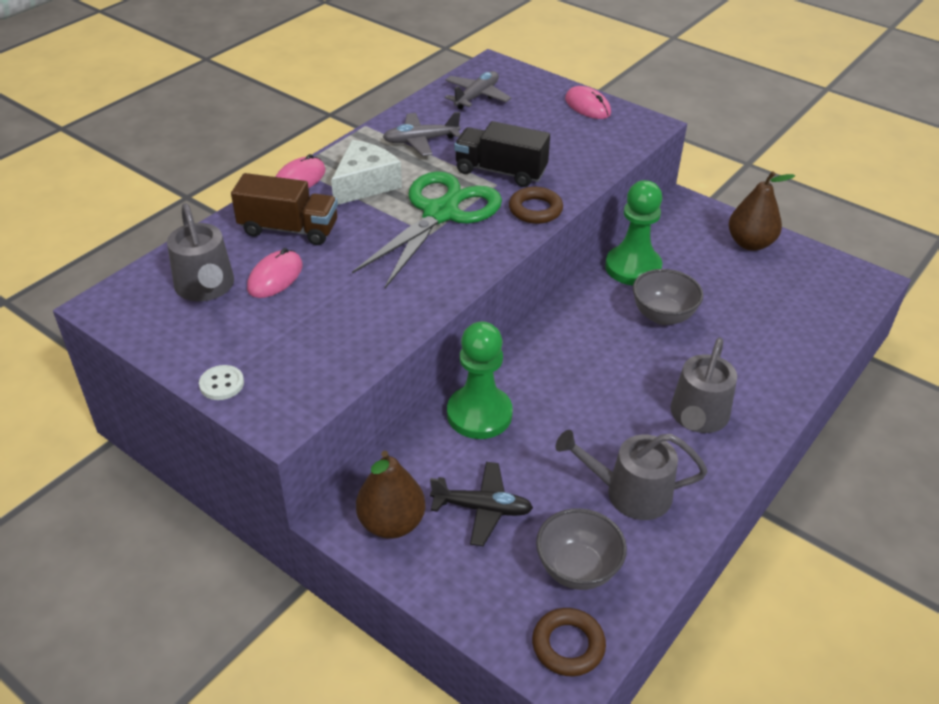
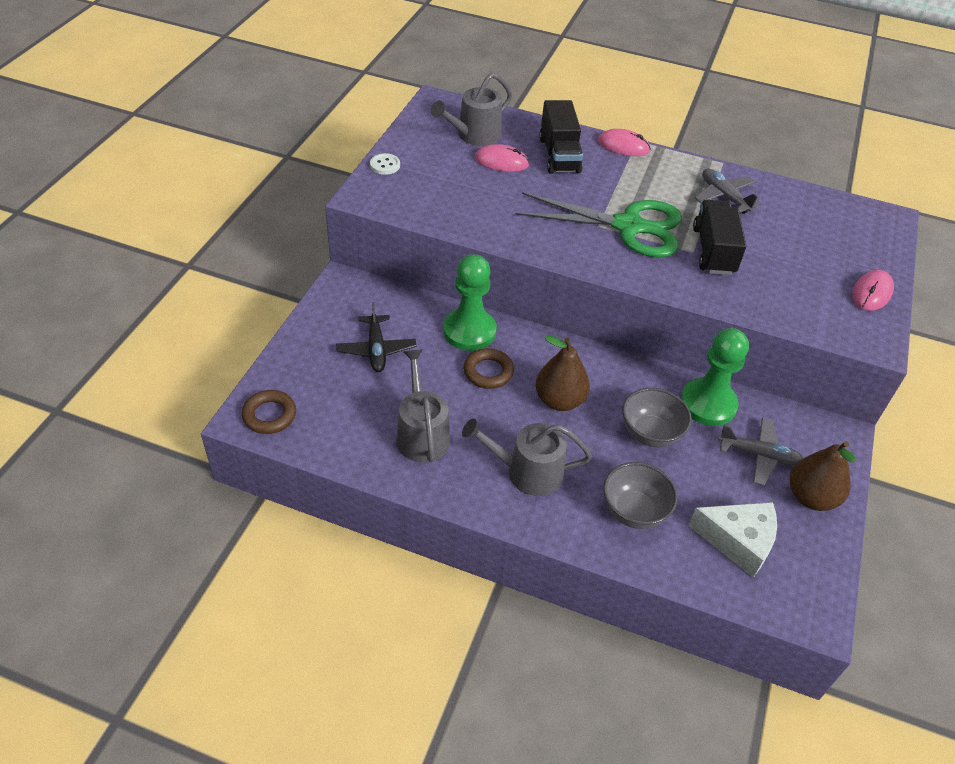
camera: 70 degrees right, 5 degrees up
brown truck [231,173,338,245] -> black truck [539,100,583,174]
white cheese [331,140,402,205] -> white cheese moved to [688,502,777,578]
brown pear [356,451,426,539] -> brown pear moved to [536,335,590,411]
grey plane [445,71,511,109] -> grey plane moved to [718,418,803,485]
brown ring [509,187,563,224] -> brown ring moved to [464,348,514,389]
grey bowl [536,508,627,590] -> grey bowl moved to [603,462,678,529]

